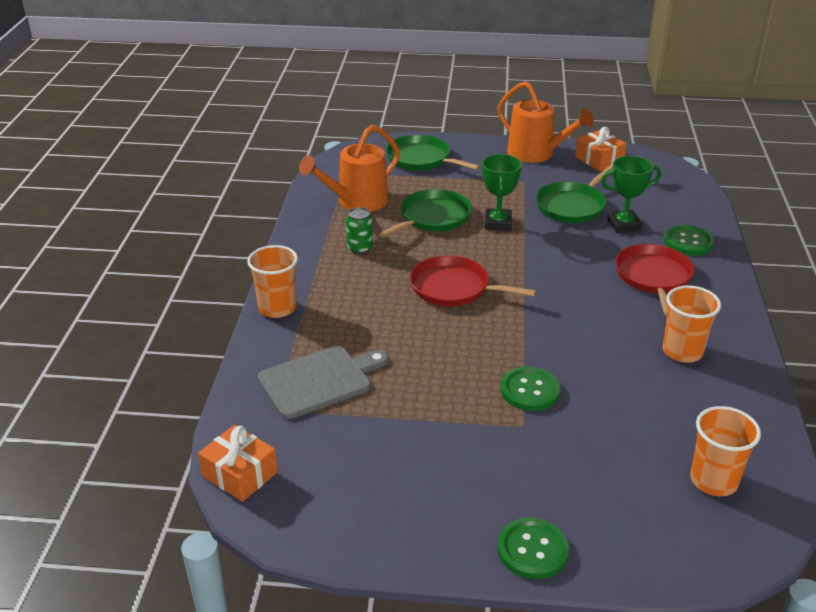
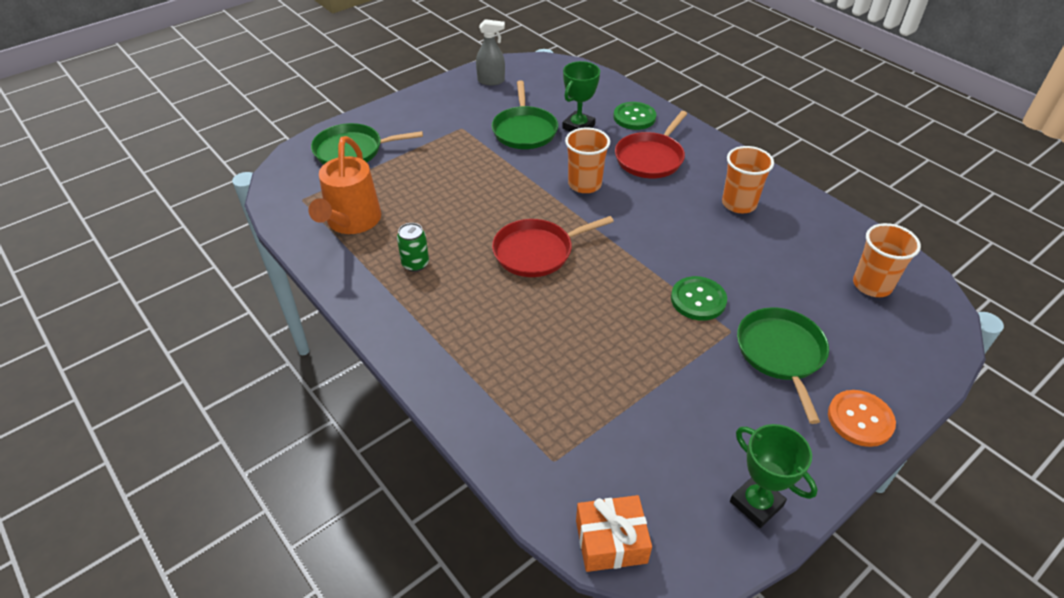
camera: 45 degrees left, 10 degrees up
orange cup [247,245,298,318] -> orange cup moved to [565,127,610,193]
grey cutting board [258,346,388,419] -> none
green pan [379,189,472,238] -> green pan moved to [737,307,829,424]
green trophy [482,154,522,231] -> green trophy moved to [730,424,818,528]
orange watering can [497,81,594,163] -> none
green button [497,518,569,579] -> orange button [828,390,896,447]
orange gift [575,127,627,171] -> grey spray bottle [476,19,505,85]
red pan [615,244,694,316] -> red pan turned 105 degrees counterclockwise [615,111,687,178]

